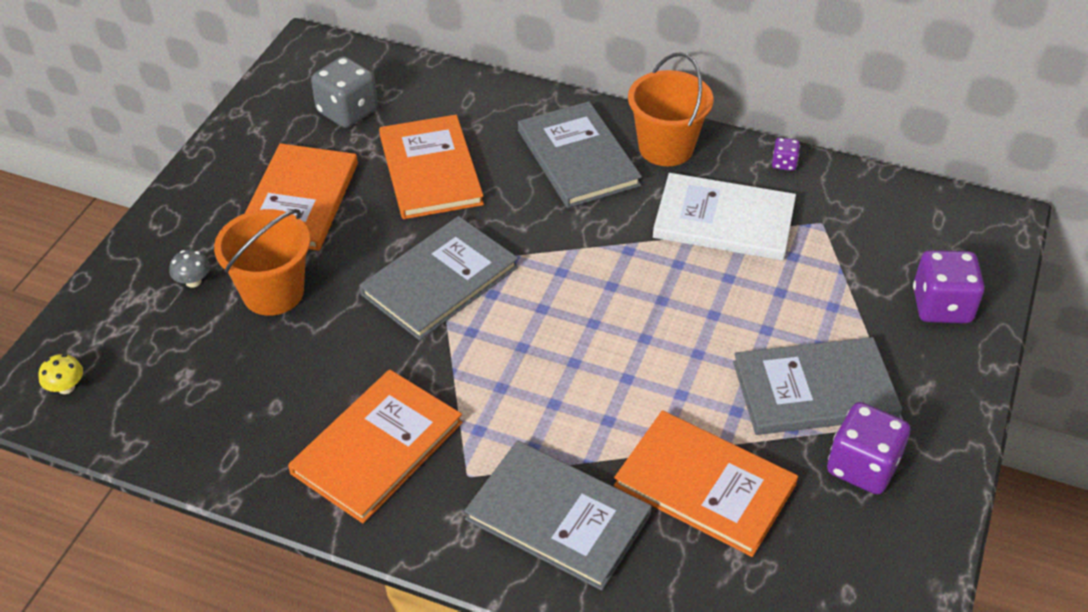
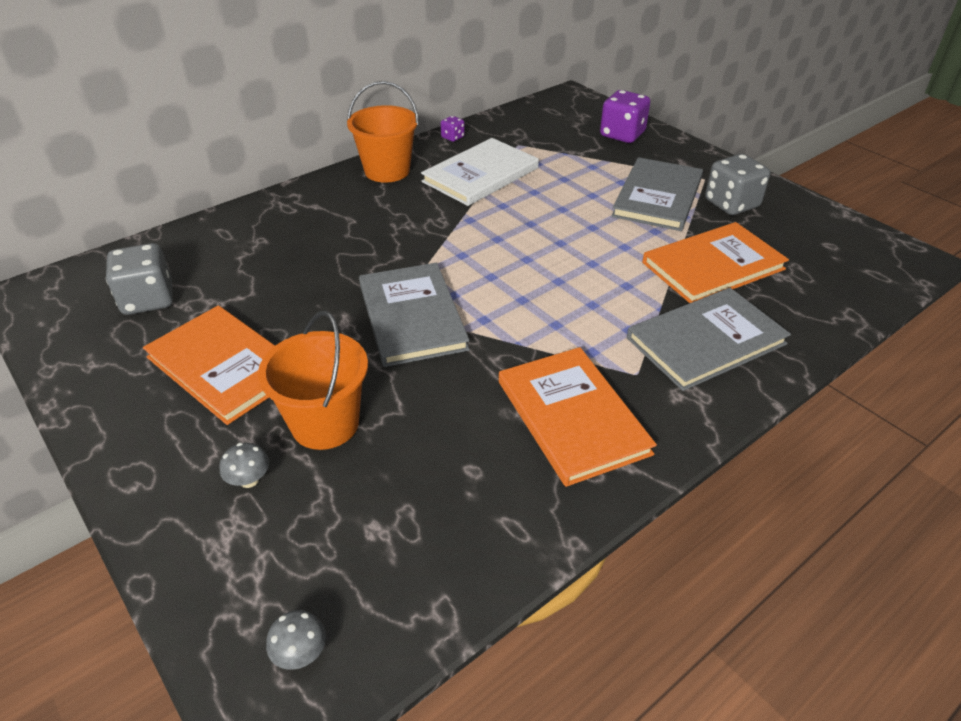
camera: 60 degrees left, 5 degrees down
yellow mushroom [39,354,83,394] -> grey mushroom [266,610,326,670]
orange book [379,115,484,219] -> none
grey book [518,101,642,208] -> none
purple dice [827,402,910,494] -> grey dice [705,154,770,215]

